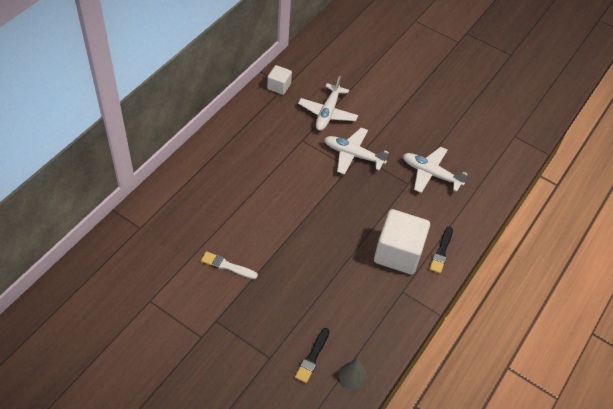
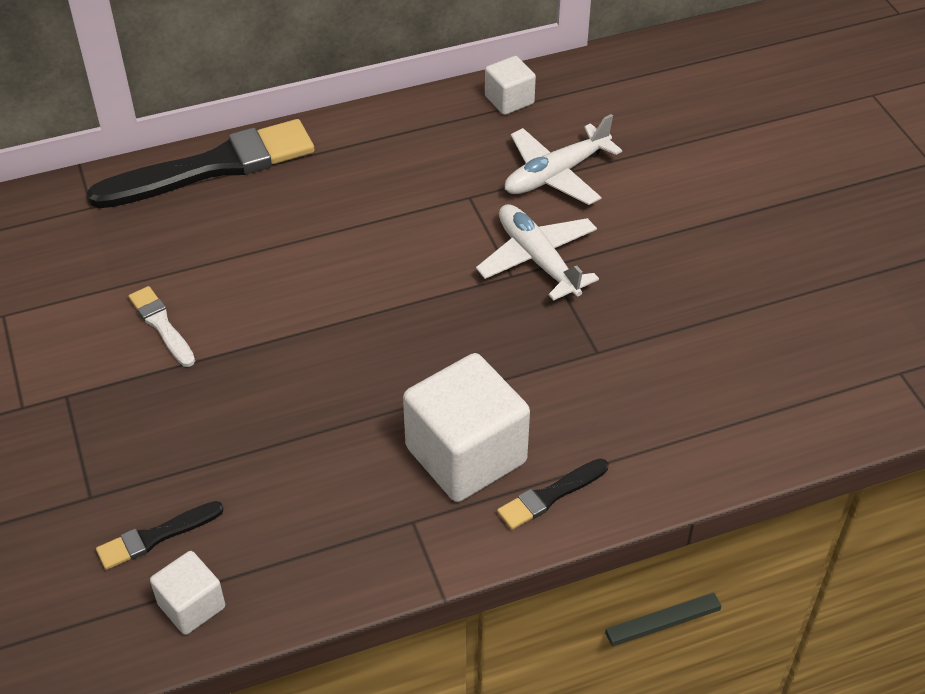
camera: 40 degrees right, 5 degrees down
grey cone [339,359,367,390] -> white cube [150,551,225,635]
white plane [403,147,468,193] -> none
none -> black brush [87,119,314,208]

